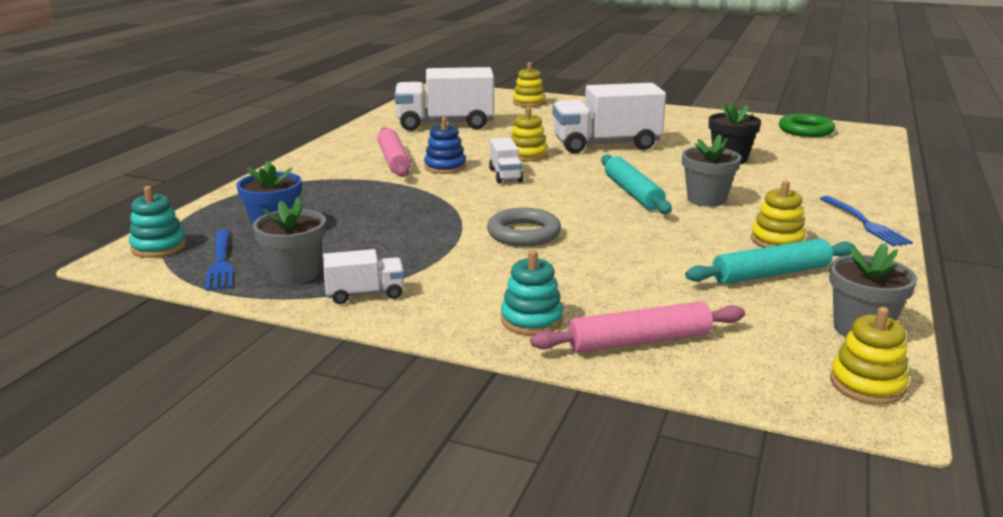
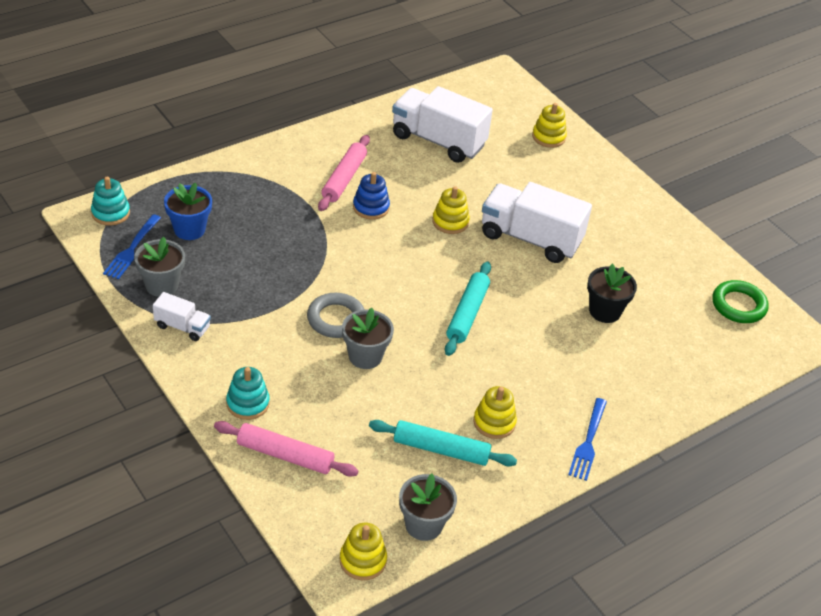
camera: 30 degrees right, 20 degrees up
white truck [489,138,523,183] -> none
grey flower pot [682,134,741,207] -> grey flower pot moved to [342,308,394,369]

